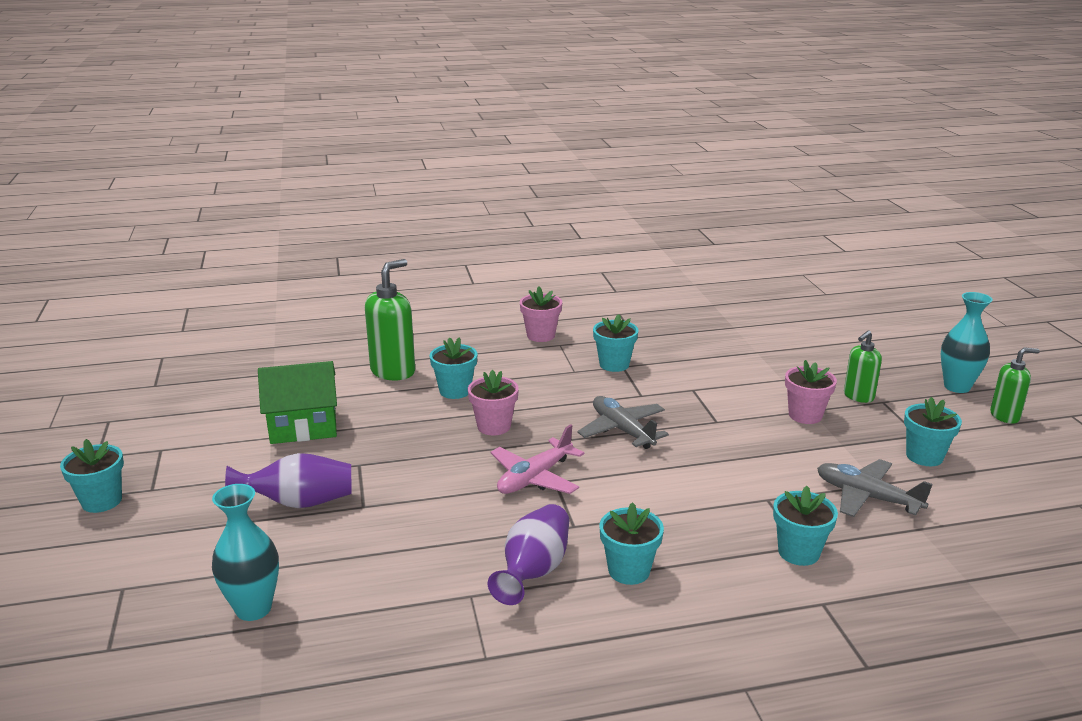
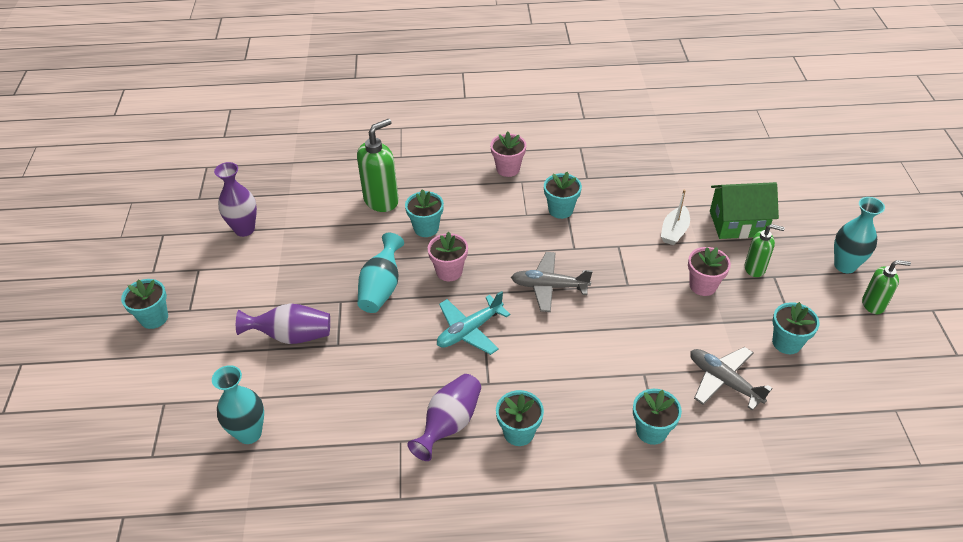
camera: 10 degrees right, 20 degrees up
green house [258,361,337,444] -> green house moved to [710,182,779,239]
pink plane [491,424,584,494] -> turquoise plane [437,291,510,355]
grey plane [577,396,669,449] -> grey plane turned 60 degrees counterclockwise [511,252,593,312]
green soap dispenser [844,330,882,403] -> green soap dispenser turned 135 degrees counterclockwise [745,224,785,277]
none -> purple vase [214,162,257,237]
none -> turquoise vase [357,233,404,313]
none -> white boat [661,189,690,245]

